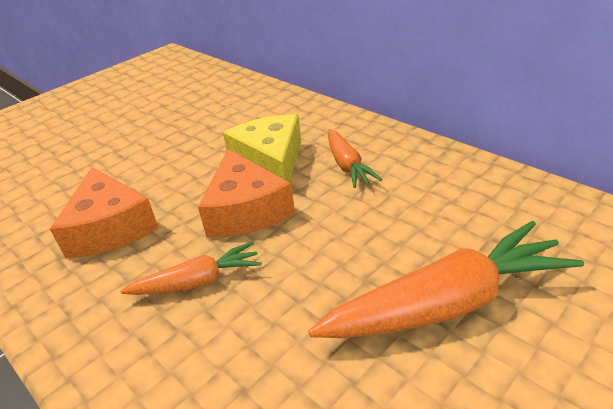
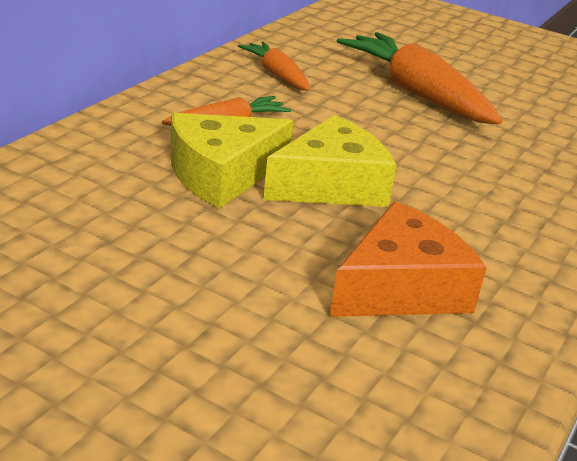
camera: 110 degrees left, 5 degrees down
orange carrot [120,241,262,295] -> orange carrot moved to [238,41,310,91]
orange cheese [198,149,295,237] -> yellow cheese [263,115,397,207]

